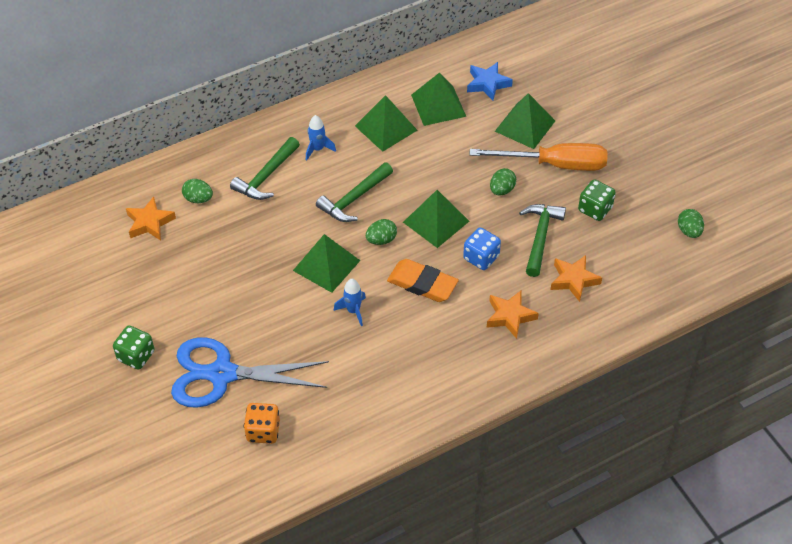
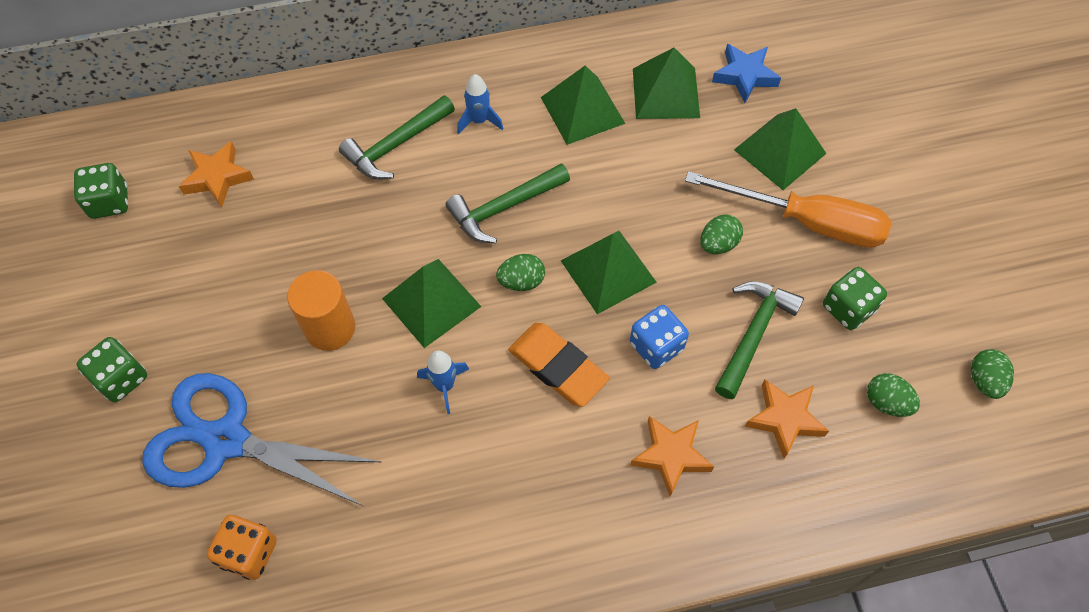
camera: 15 degrees right, 10 degrees up
green egg [182,179,213,203] -> green egg moved to [867,373,920,417]
none -> green dice [74,163,128,219]
none -> orange cylinder [287,270,355,351]

